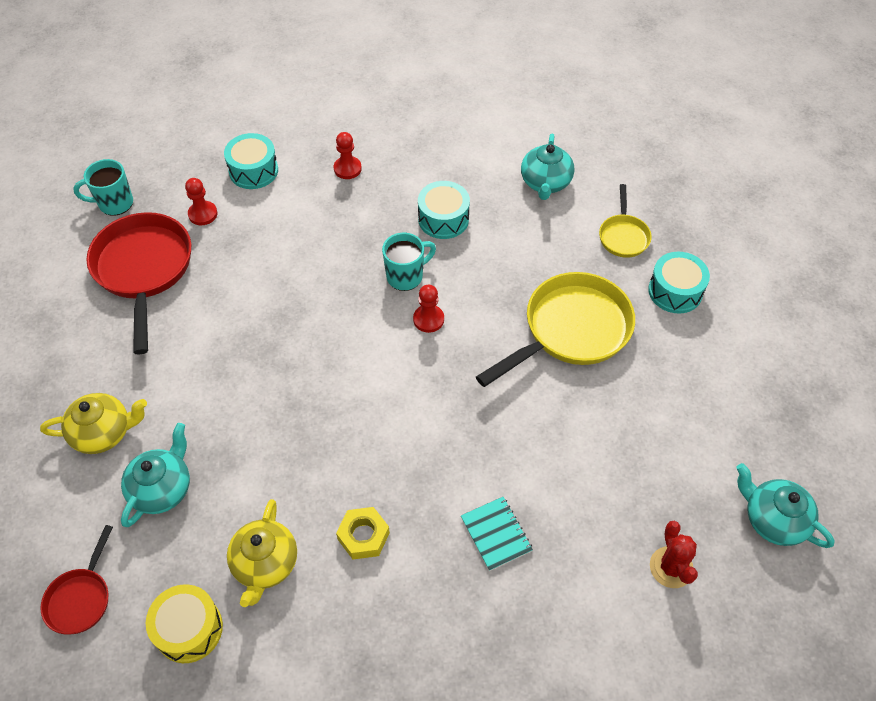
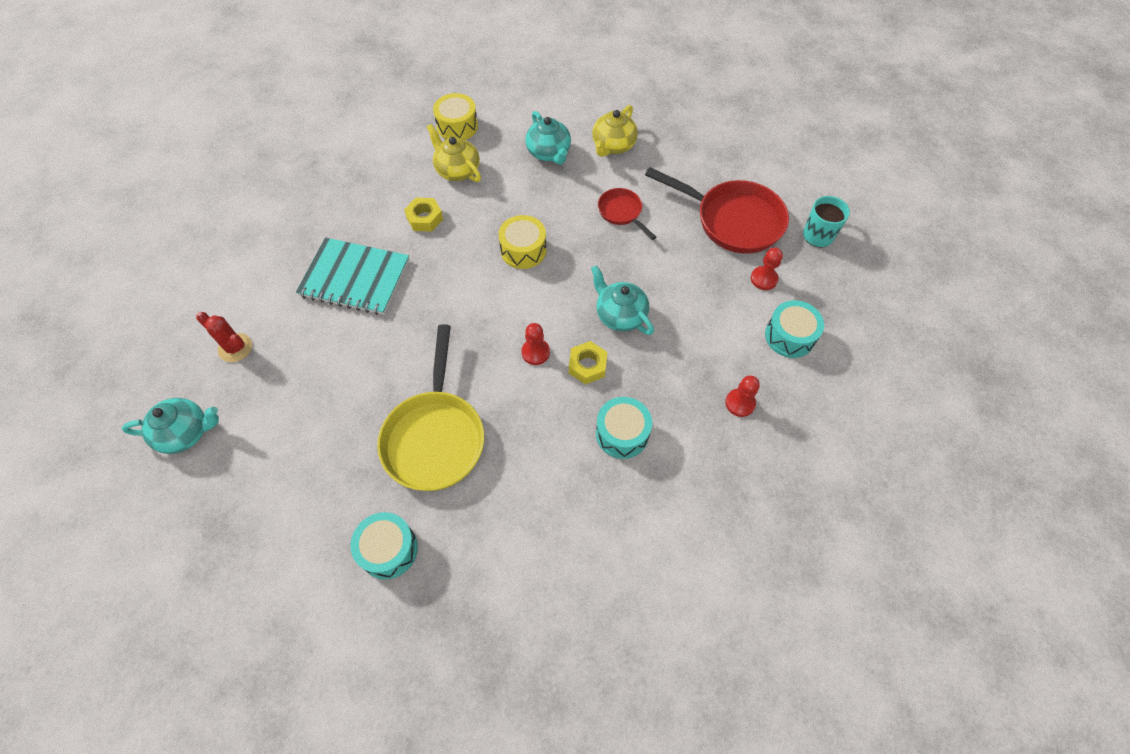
camera: 130 degrees right, 5 degrees up
red pan [40,525,113,634] -> red pan moved to [598,188,656,240]
turquoise mug [382,233,436,291] -> yellow nut [569,341,607,384]
turquoise notebook [461,497,533,571] -> turquoise notebook [296,237,410,315], size x1.94
turquoise teapot [521,133,574,200] -> turquoise teapot moved to [591,265,654,335]
yellow pan [599,184,652,258] -> none
none -> yellow drum [498,215,547,269]

